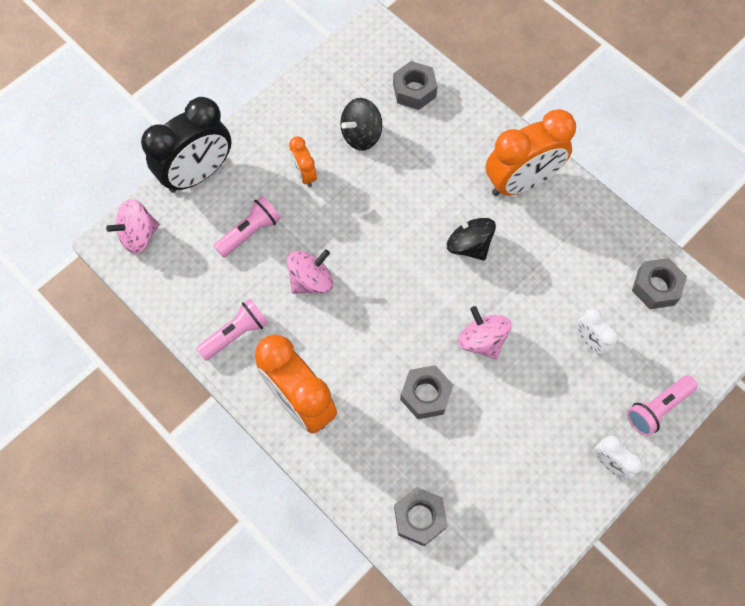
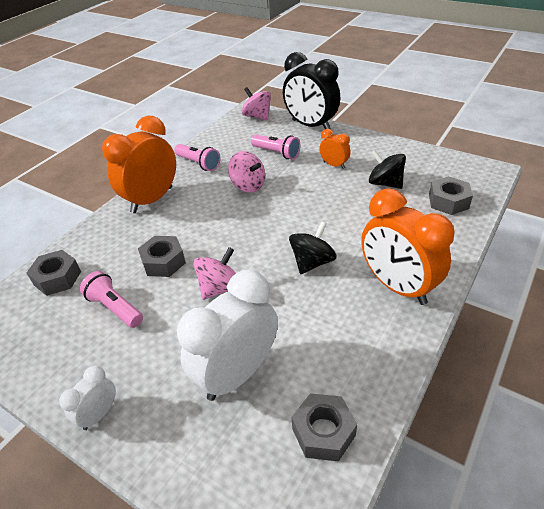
camera: 80 degrees right, 25 degrees down
orange clock [289,136,317,187] -> orange clock turned 75 degrees clockwise [319,129,350,169]
white clock [577,308,618,355] -> white clock [177,270,278,401], size x2.08
pink flashlight [627,375,698,436] -> pink flashlight moved to [80,271,143,328]

